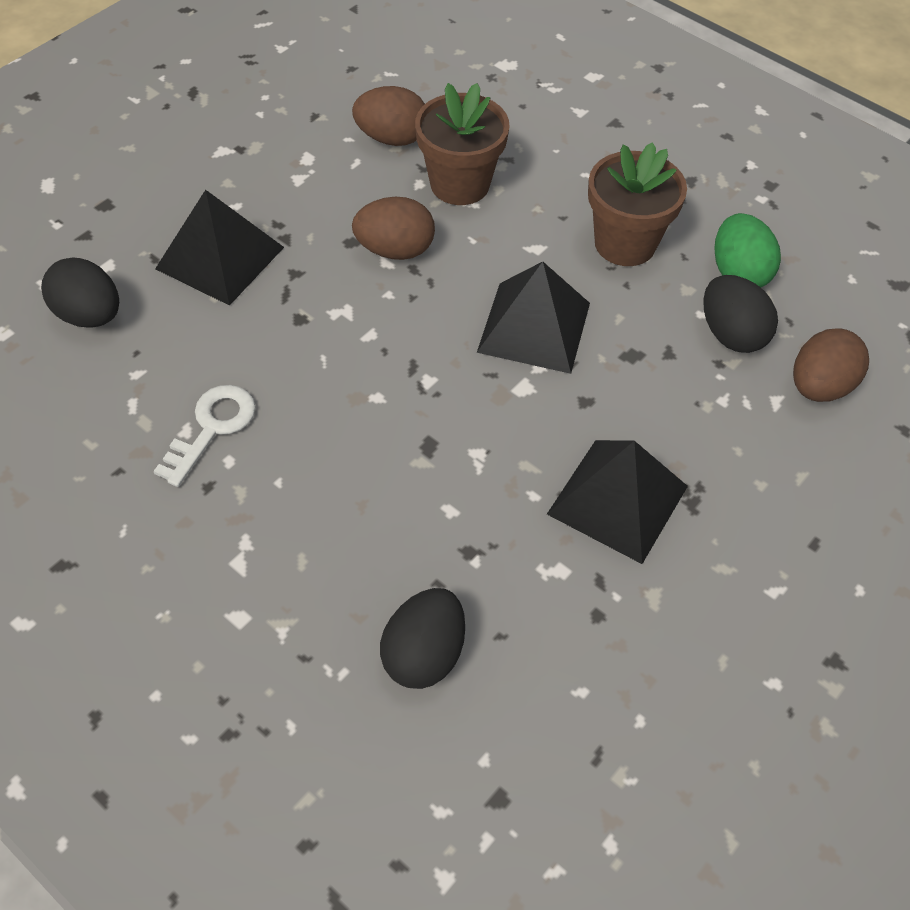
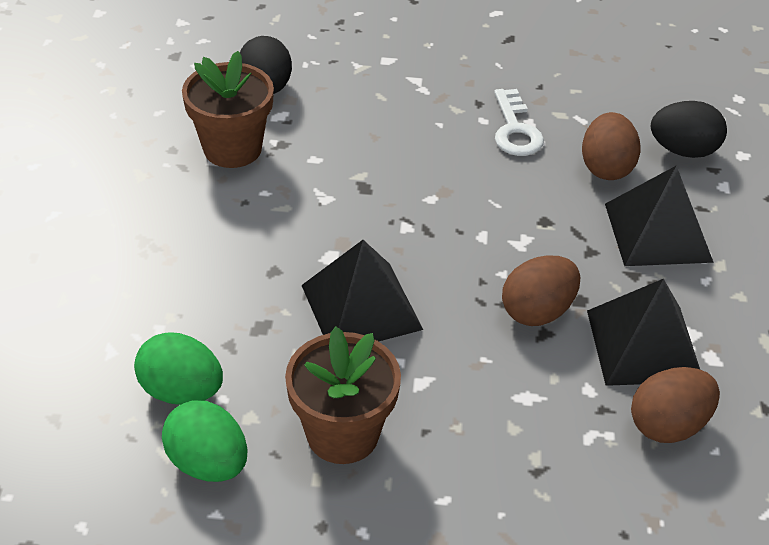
camera: 145 degrees right, 10 degrees down
brown flower pot [415,83,510,205] -> brown flower pot moved to [182,51,274,168]
black pyramid [547,440,688,564] -> black pyramid moved to [587,279,700,386]
black egg [703,275,778,353] -> green egg [134,332,223,405]
brown egg [793,328,869,402] -> brown egg moved to [582,112,641,180]

